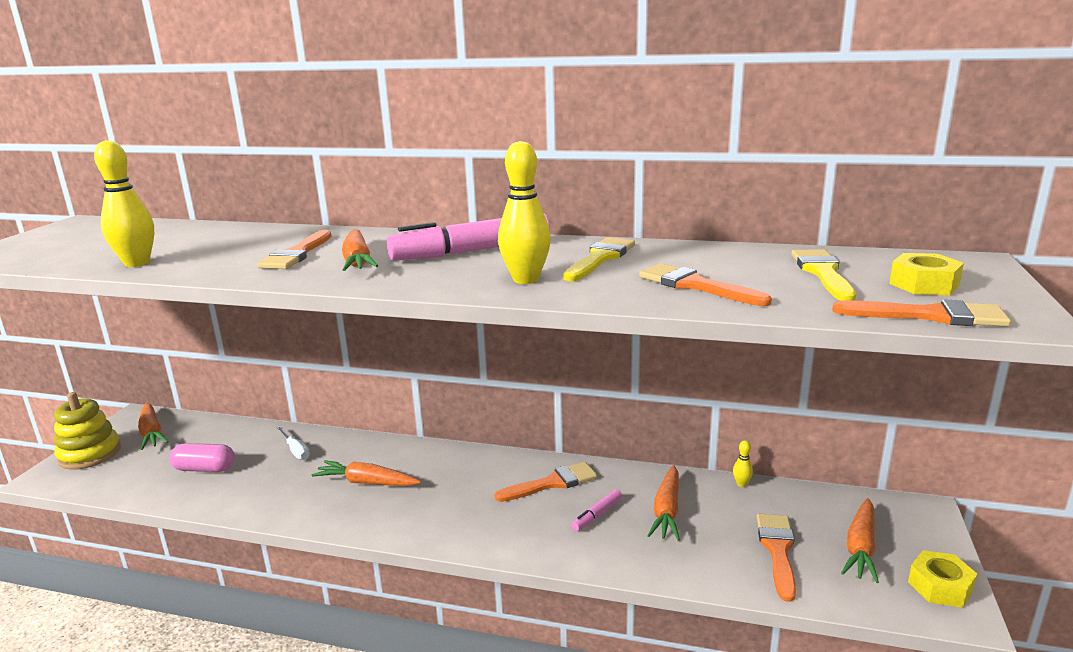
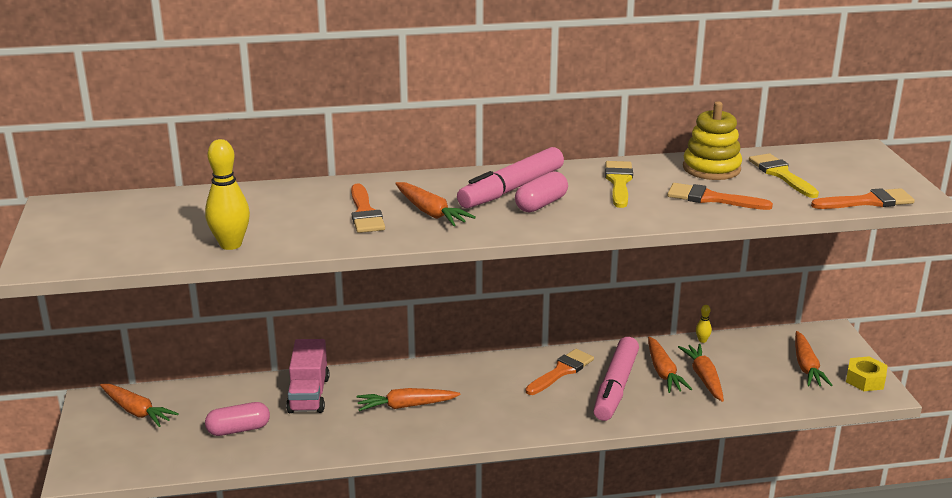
camera: 25 degrees left, 5 degrees up
yellow stacking toy [54,392,121,470] -> yellow stacking toy moved to [683,101,742,180]
white screwdriver [276,426,310,460] -> pink truck [286,339,329,413]
yellow bowling pin [498,141,551,284] -> none
pink marker [571,489,622,531] -> pink marker [593,337,639,421], size x2.21
orange brush [757,514,796,602] -> none
yellow nut [889,253,964,295] -> none
none -> pink capsule [515,171,568,212]
none -> orange carrot [678,344,724,402]

